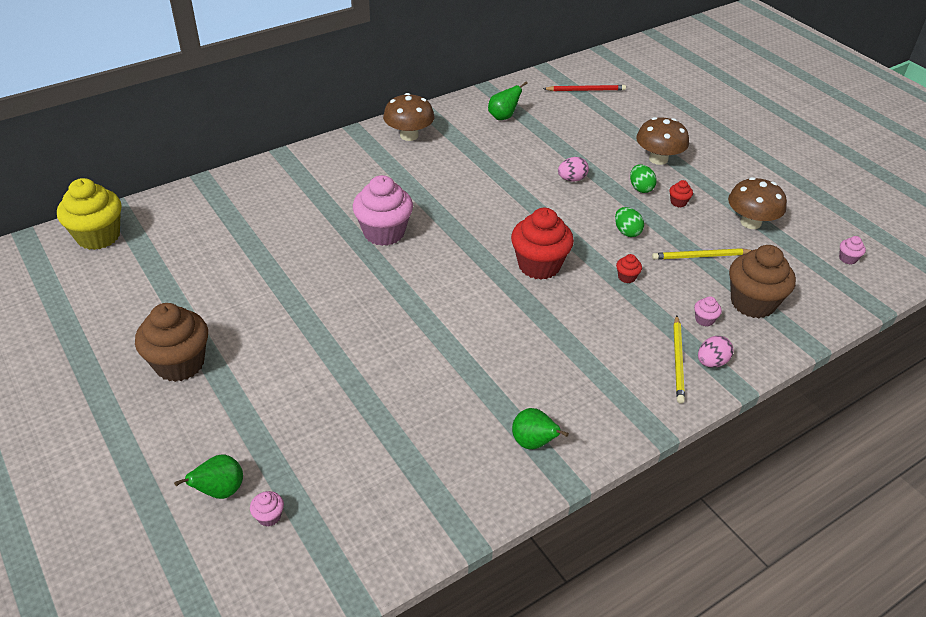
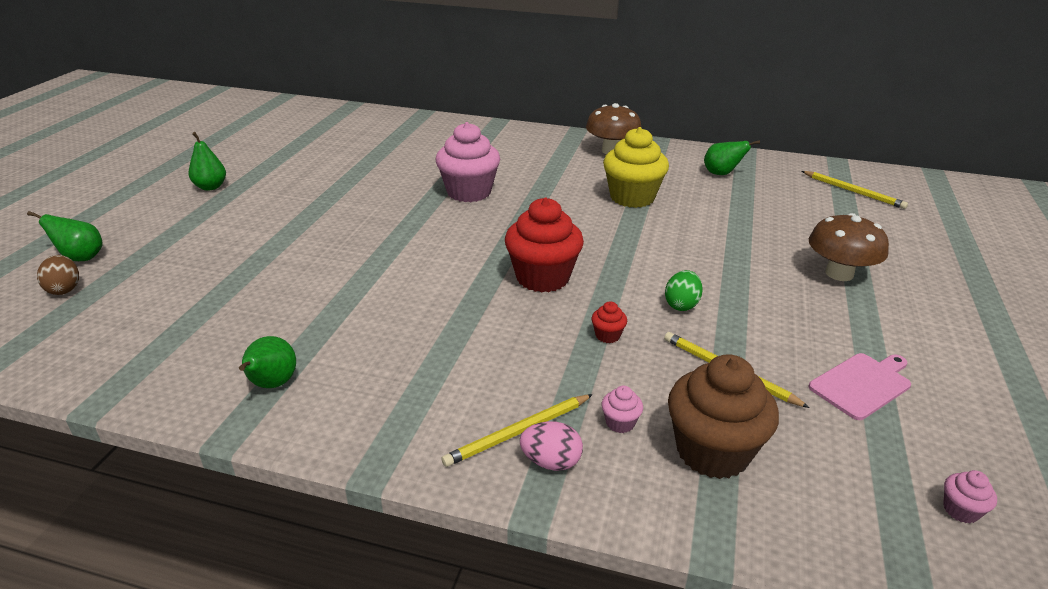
camera: 50 degrees right, 10 degrees down
yellow cupcake [57,178,121,250] -> yellow cupcake moved to [603,127,669,208]
brown cupcake [135,303,208,382] -> green pear [188,132,226,191]
pink cupcake [250,491,284,527] -> brown egg [37,255,79,295]
red pencil [543,85,626,91] -> yellow pencil [802,171,908,209]
pink egg [558,157,589,182] -> none
green egg [630,164,657,193] -> none
red cupcake [669,180,693,207] -> none
brown mushroom [728,177,787,229] -> pink cutting board [809,353,911,420]

